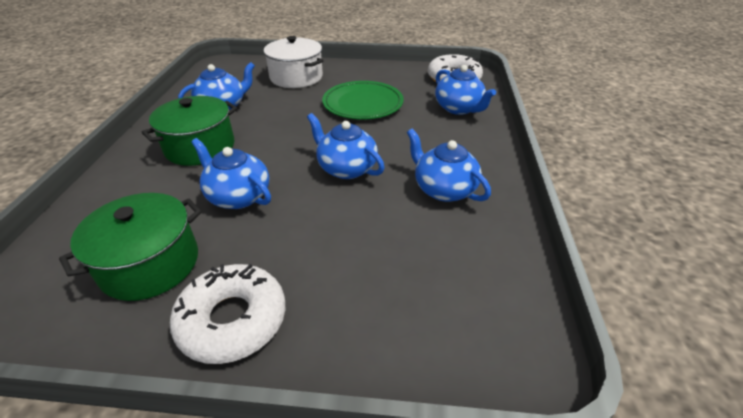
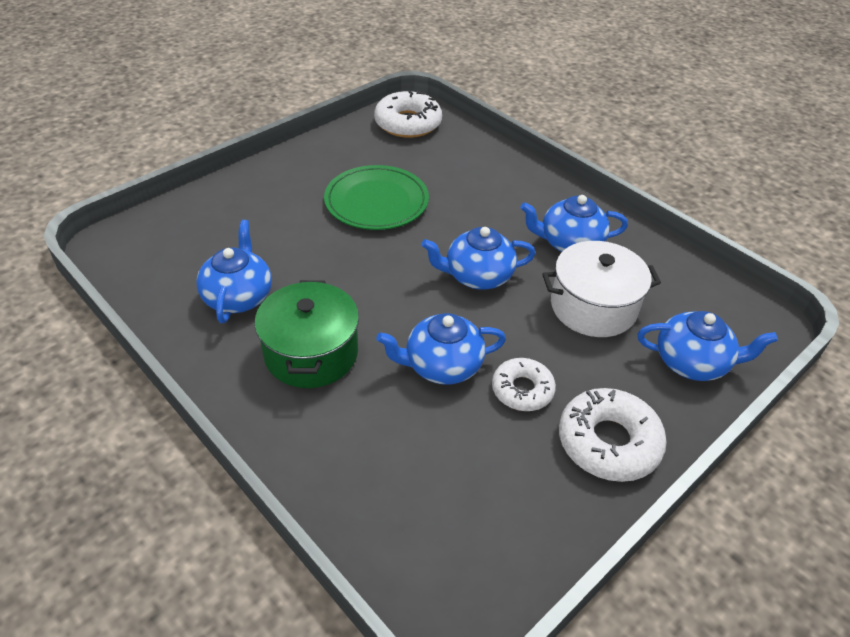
camera: 50 degrees left, 5 degrees up
green pot [59,193,202,301] -> none
white pot [264,36,324,88] -> white pot moved to [542,241,661,337]
blue teapot [435,65,496,115] -> blue teapot moved to [638,311,778,381]
none -> white donut [492,358,556,411]

